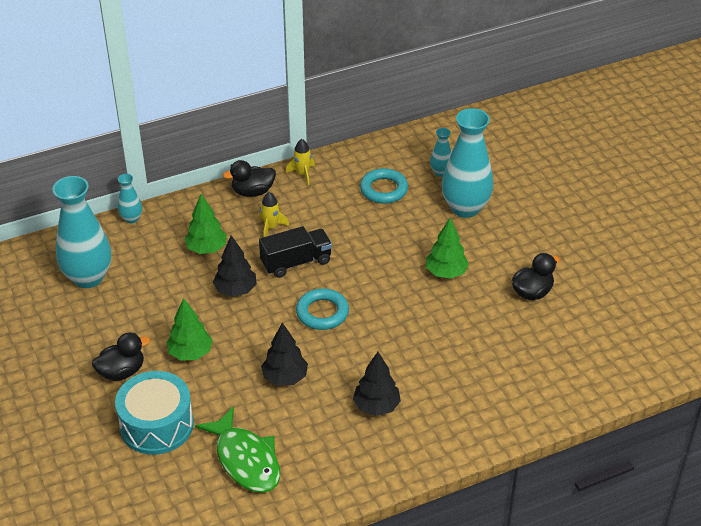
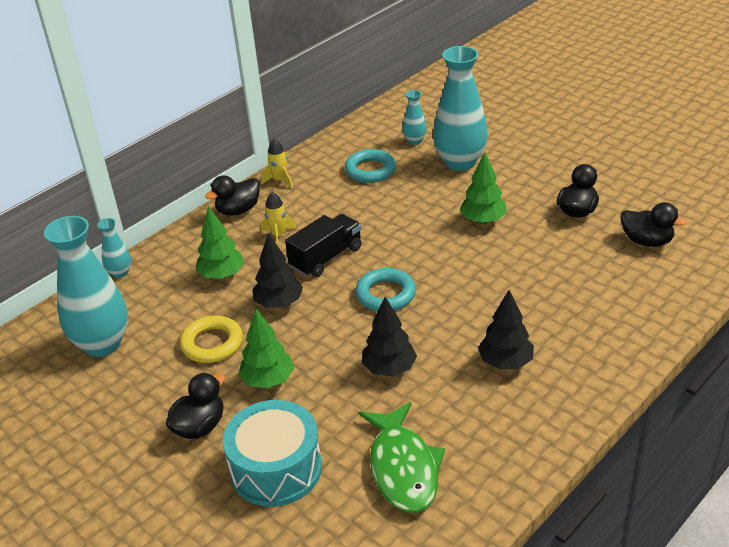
camera: 20 degrees left, 5 degrees down
green fish [195,406,280,493] -> green fish turned 45 degrees clockwise [359,402,445,513]
none -> yellow ring [180,315,243,363]
none -> black duck [621,202,687,247]

